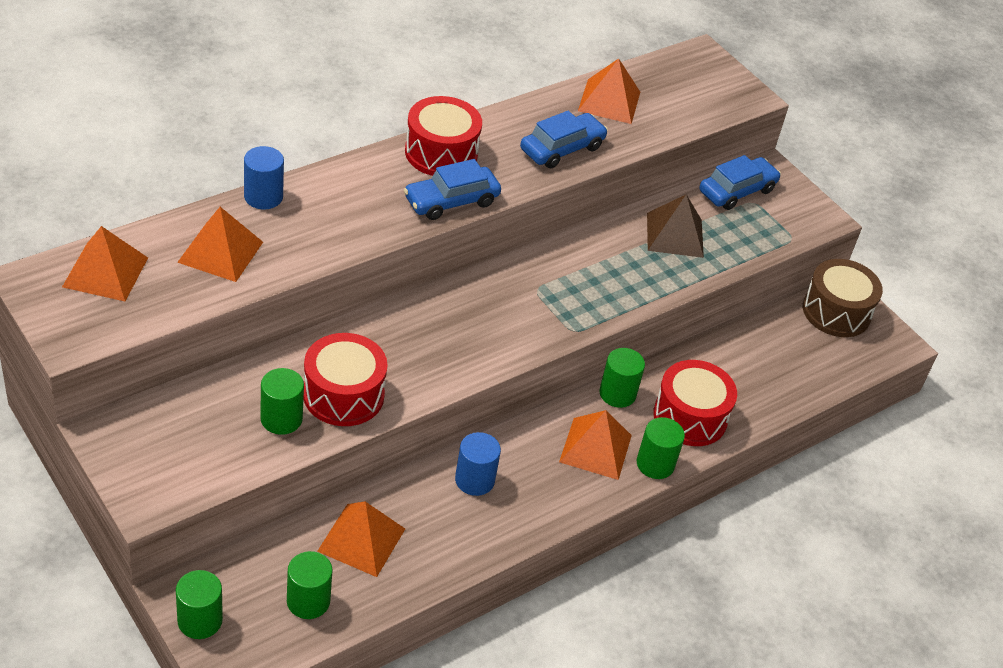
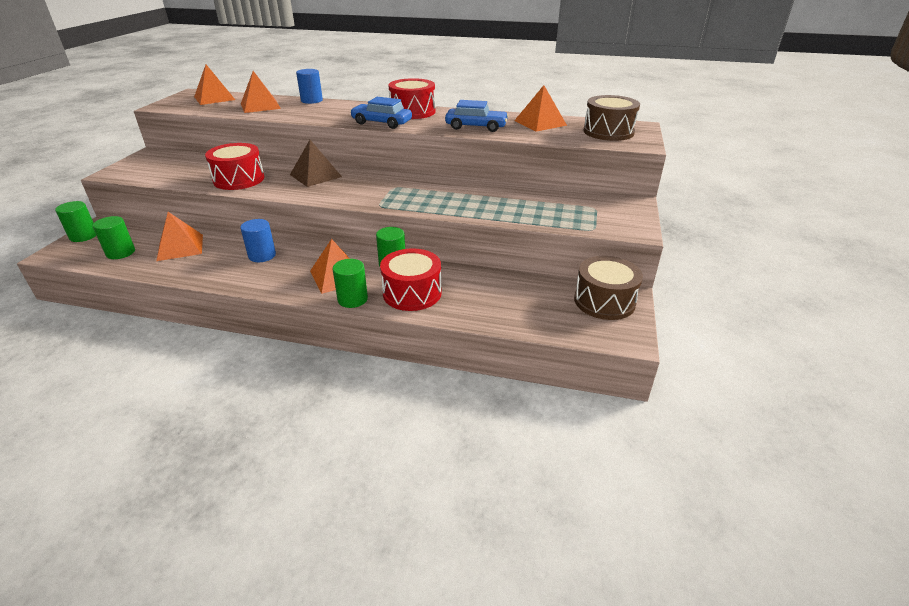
camera: 55 degrees right, 10 degrees down
green cylinder [260,368,304,435] -> none
brown pyramid [647,194,704,258] -> brown pyramid moved to [290,140,342,187]
blue car [699,155,781,210] -> none
none -> brown drum [583,95,640,141]

